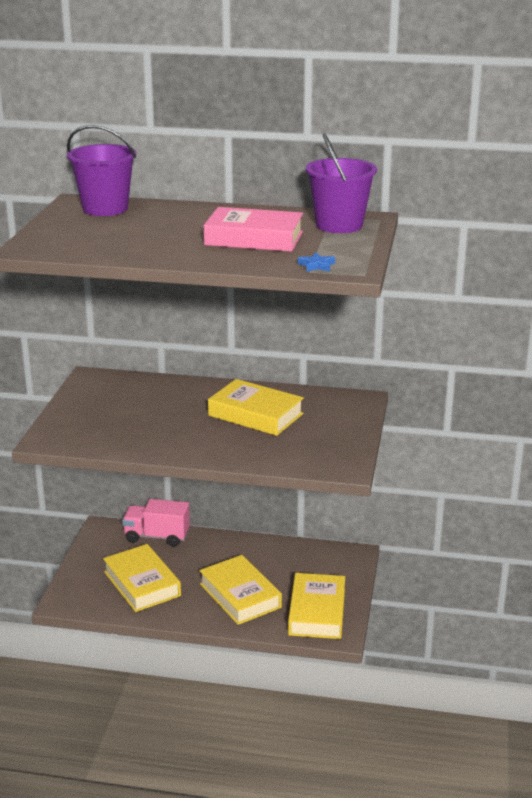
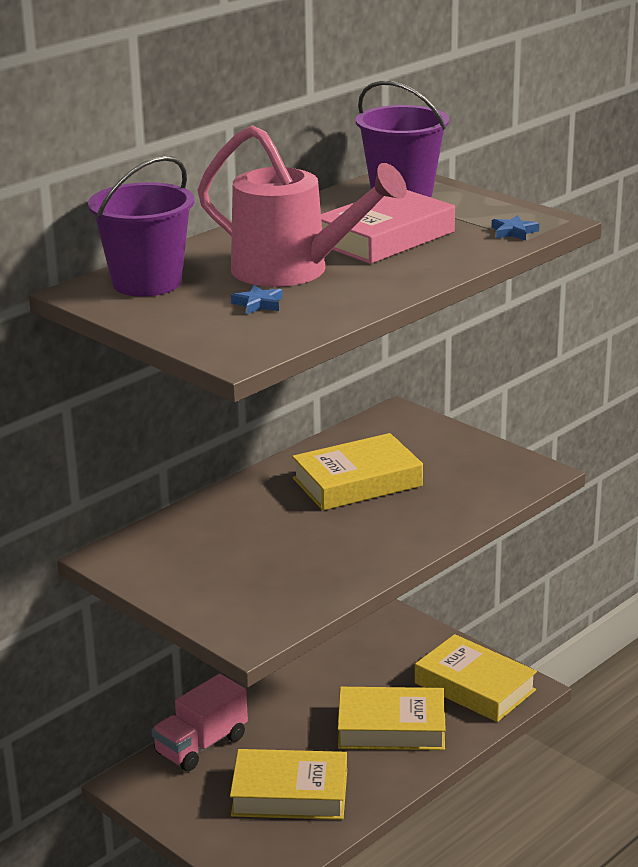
camera: 55 degrees left, 0 degrees up
none -> pink watering can [198,125,407,287]
none -> blue star [231,285,283,314]

